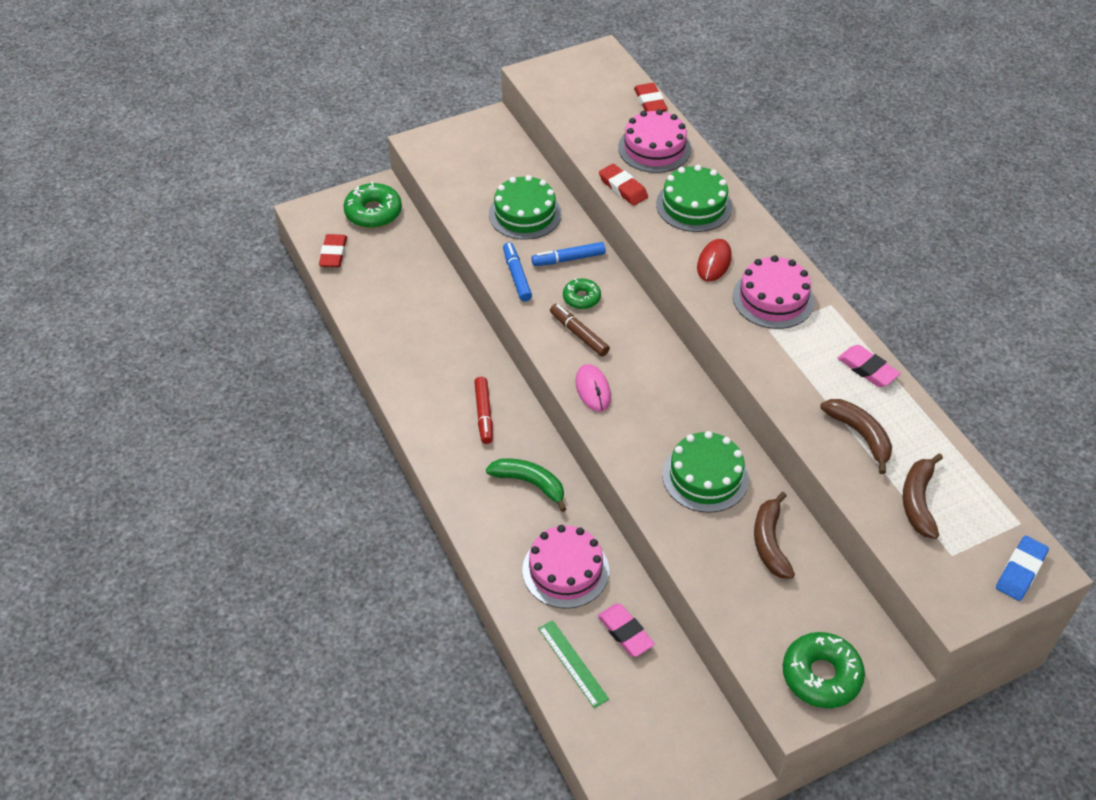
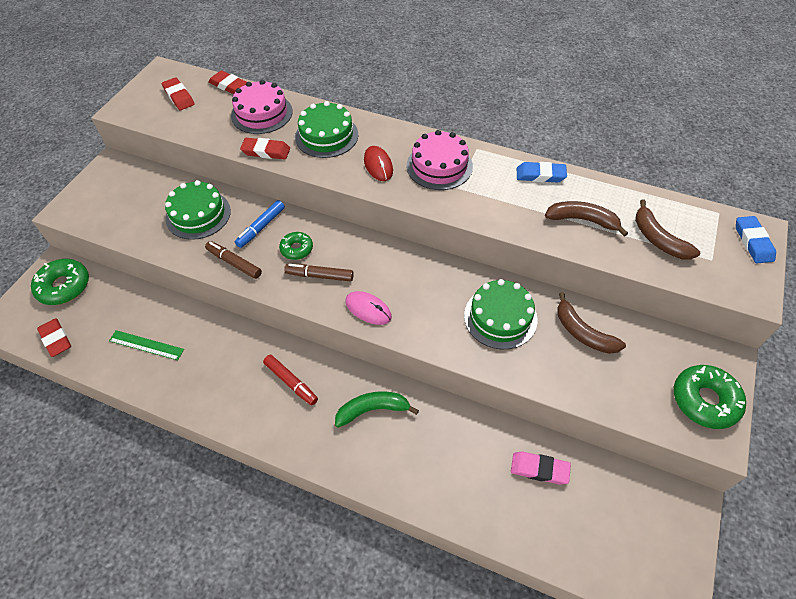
camera: 40 degrees left, 5 degrees up
blue marker [503,242,532,302] -> brown marker [205,241,262,279]
pink cake [522,525,609,609] -> none
green ruler [538,620,609,708] -> green ruler moved to [109,330,184,360]
pink eraser [838,345,901,387] -> blue eraser [517,162,567,183]
none -> red eraser [162,77,195,110]

